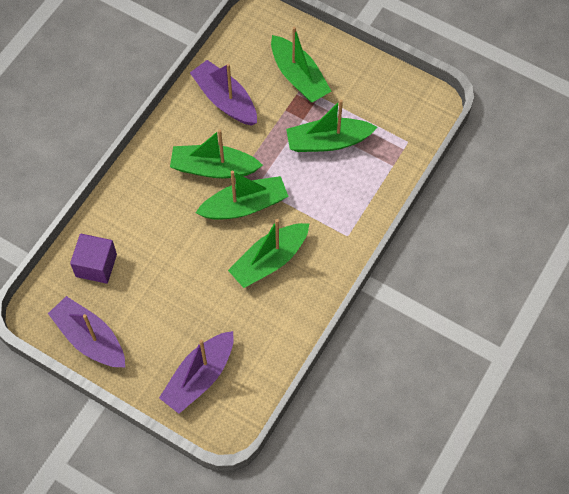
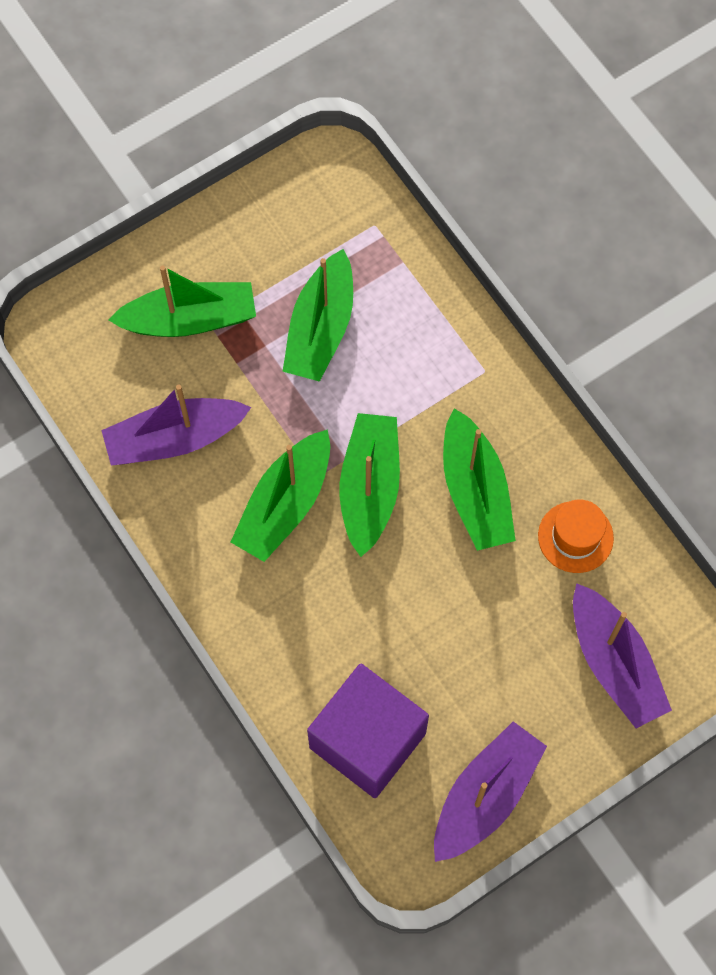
camera: 65 degrees left, 5 degrees up
purple boat [48,296,125,367] -> purple boat turned 150 degrees clockwise [434,721,547,862]
purple cube [70,234,117,284] -> purple cube [307,664,429,798], size x1.51
none -> orange hat [538,499,614,573]

